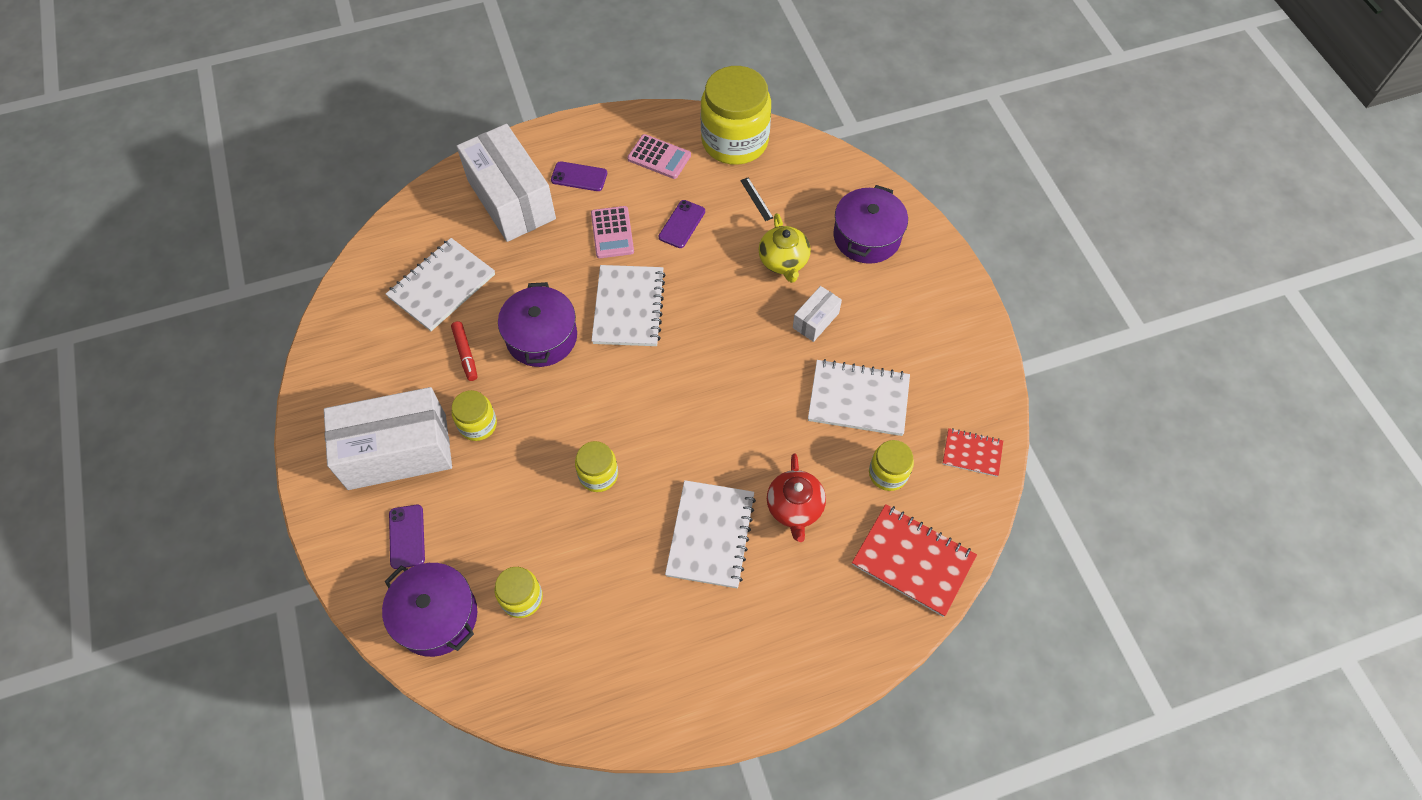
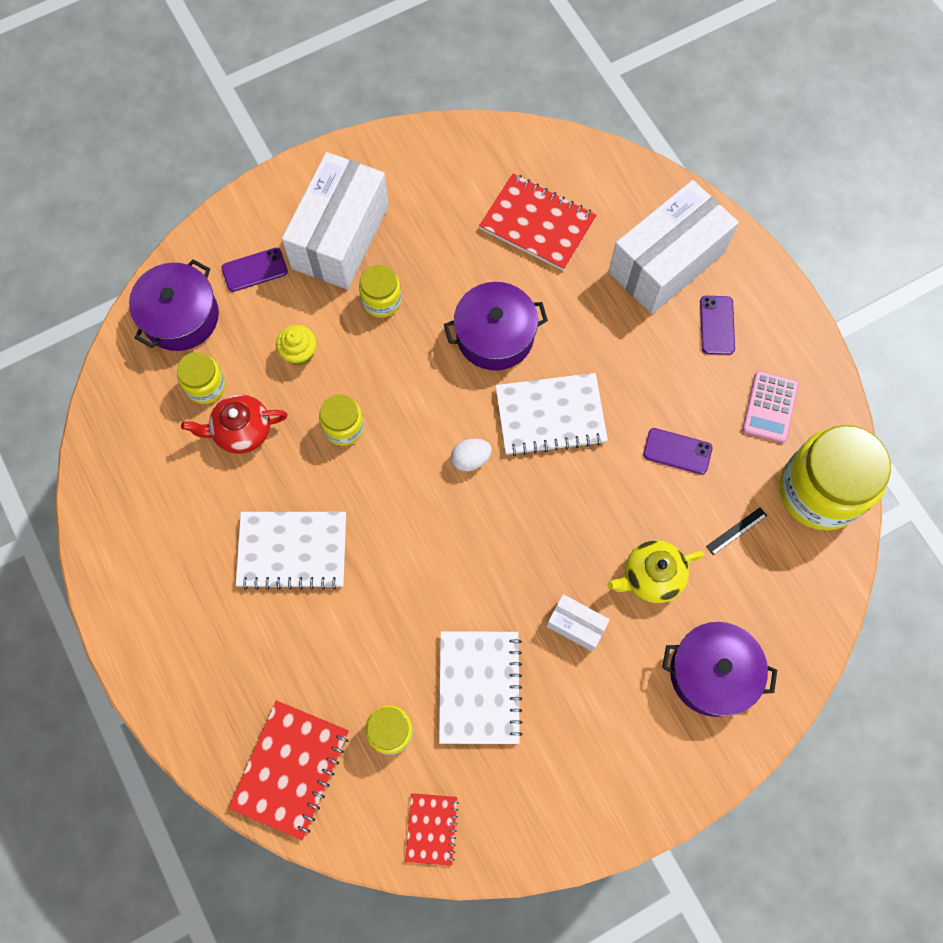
camera: 80 degrees right, 10 degrees up
white box [324,387,452,490] -> white box turned 45 degrees clockwise [282,152,389,290]
white notebook [386,238,495,331] -> red notebook [479,174,597,271]
red marker [451,321,477,381] -> none
pink calculator [591,206,634,258] -> none
red teapot [767,454,826,542] -> red teapot moved to [181,394,287,454]
none -> yellow cupcake [276,325,317,366]
none -> white egg [451,439,492,471]

